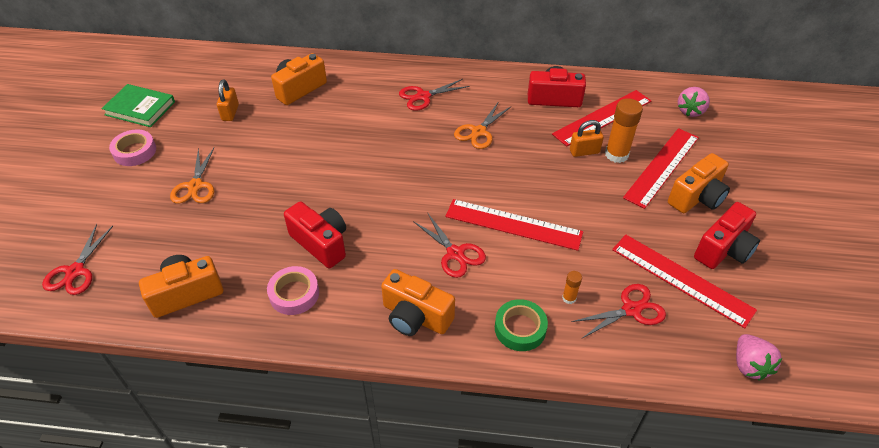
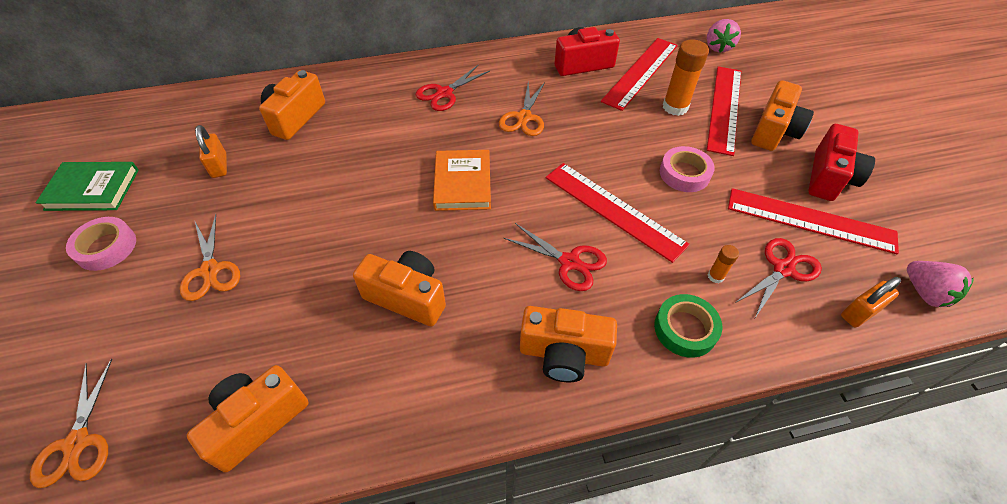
camera: 20 degrees left, 5 degrees up
red scissors [42,224,113,295] -> orange scissors [30,358,112,488]
pink tape [267,266,319,315] -> pink tape moved to [660,146,715,192]
red camera [284,202,346,268] -> orange camera [353,251,446,327]
red ruler [446,199,583,251] -> red ruler turned 45 degrees clockwise [546,163,690,263]
orange padlock [570,120,604,157] -> orange padlock moved to [841,277,901,328]
none -> orange book [433,150,491,211]

